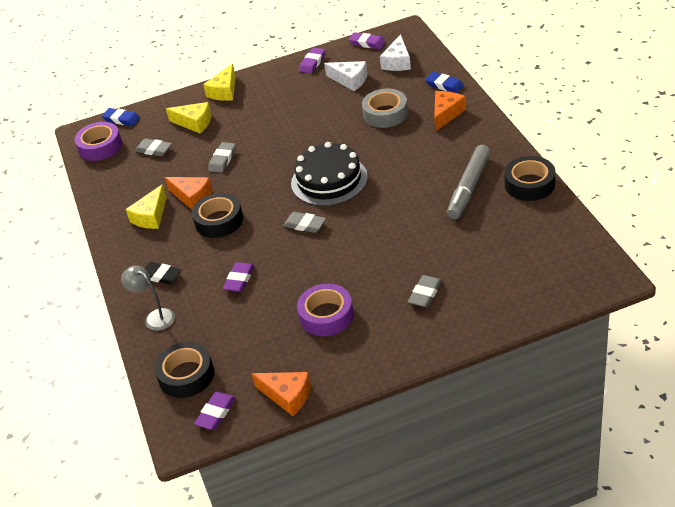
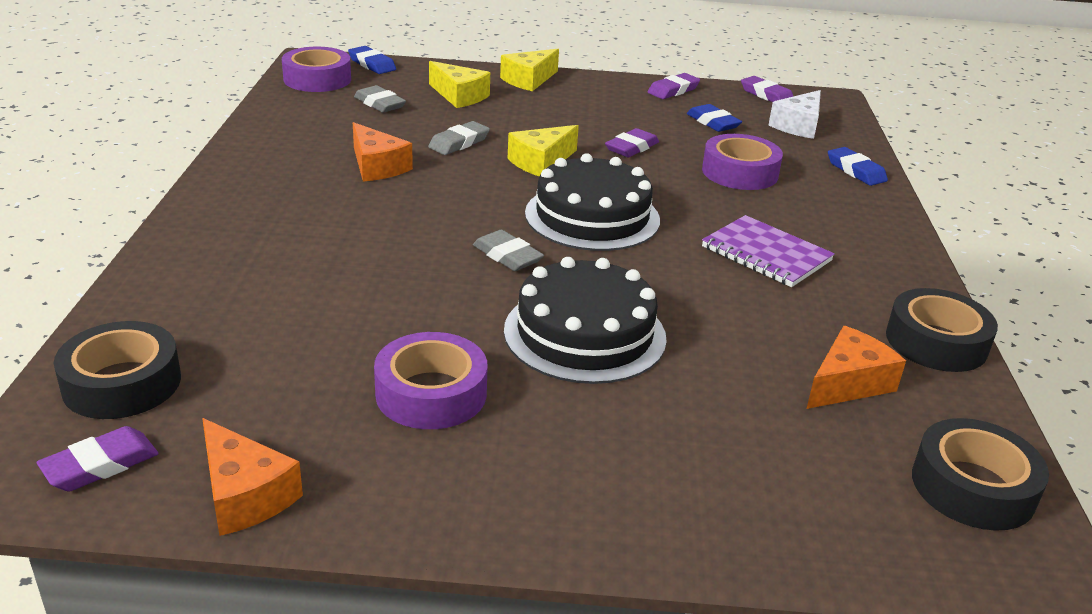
camera: 15 degrees right, 10 degrees down
grey lamp [121,265,175,331] -> none
yellow cheese [126,184,167,229] -> yellow cheese moved to [508,125,579,176]
black eraser [145,262,181,285] -> none
black tape [192,193,243,238] -> black tape moved to [912,418,1049,531]
purple eraser [223,262,255,292] -> purple eraser moved to [605,128,659,158]
white cheese [324,61,368,91] -> blue eraser [687,104,742,132]
grey tape [362,89,408,128] -> purple tape [702,134,783,190]
grey eraser [408,275,442,307] -> none
orange cheese [434,91,466,132] -> orange cheese moved to [806,326,906,409]
grey marker [447,145,491,219] -> none
none -> black cake [504,257,667,384]
none -> purple notebook [702,215,835,287]

